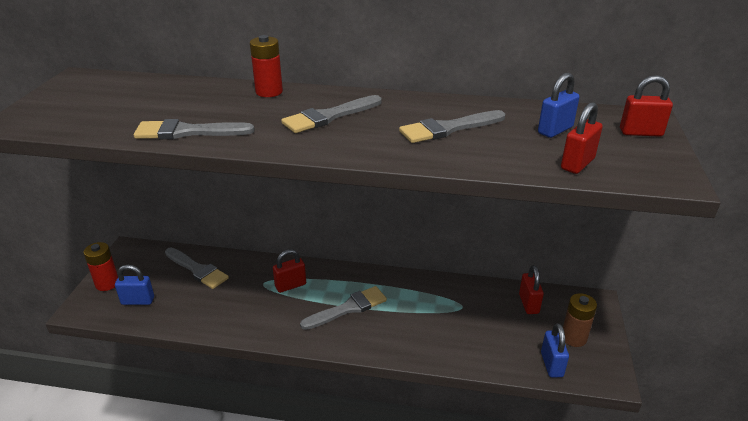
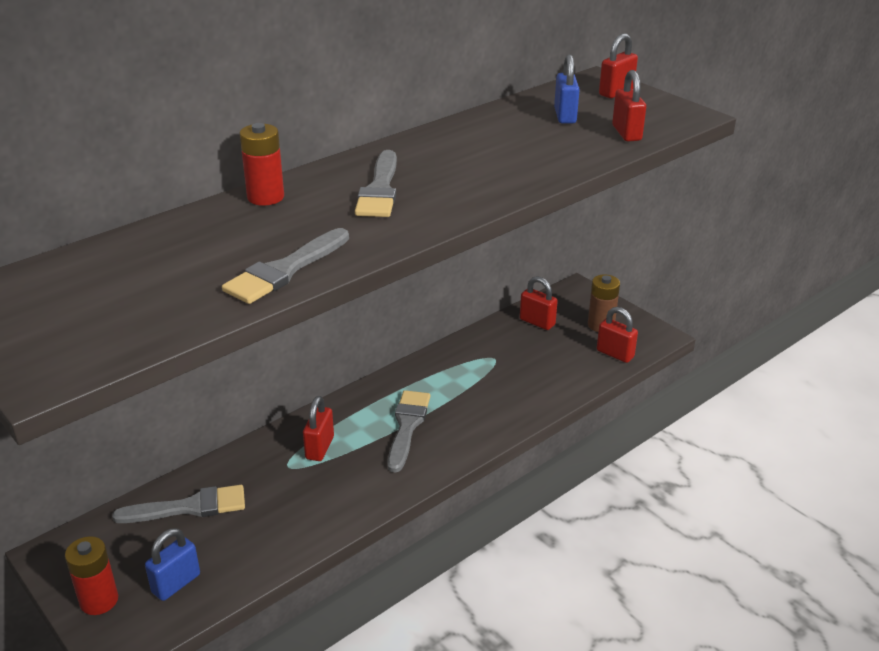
camera: 50 degrees left, 0 degrees up
grey brush [399,110,505,143] -> none
blue padlock [541,323,569,378] -> red padlock [597,307,638,363]

